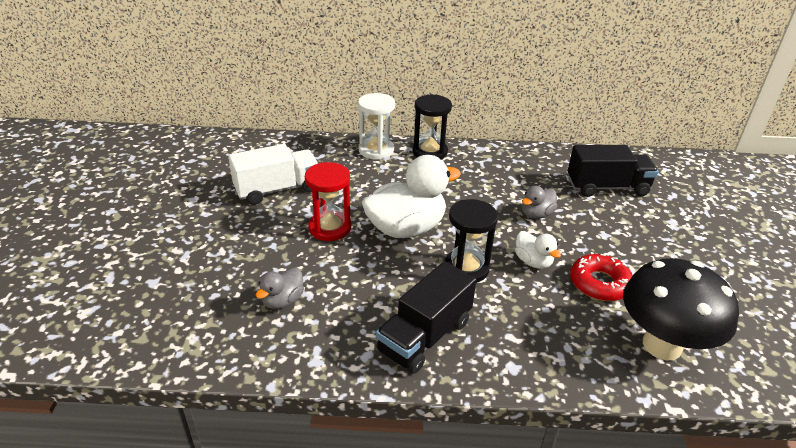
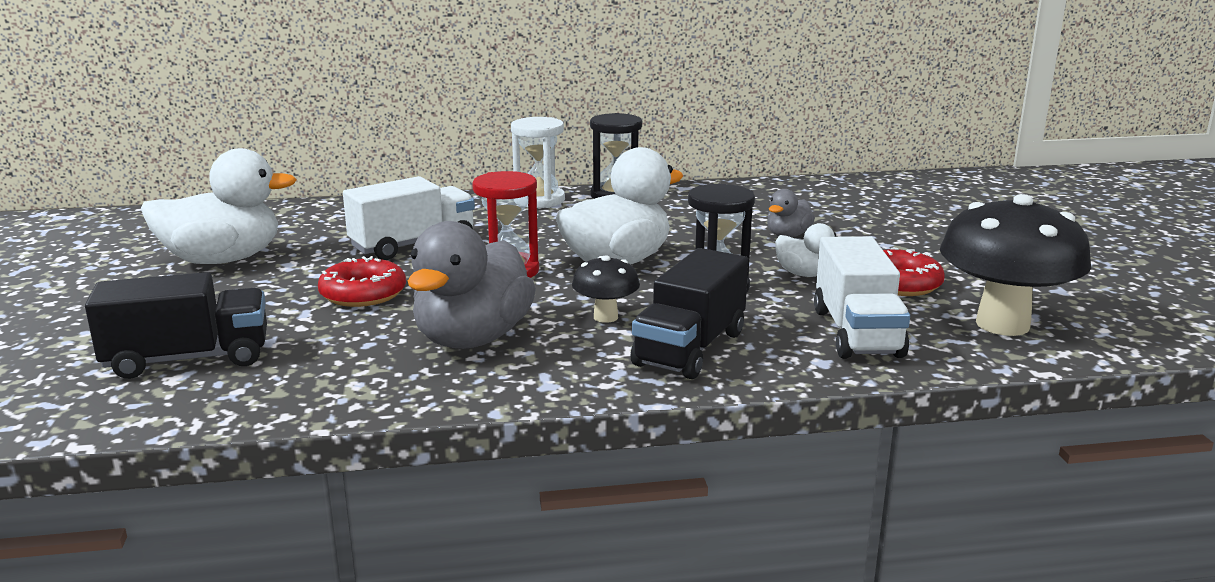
camera: 10 degrees left, 15 degrees down
grey duck [256,267,304,309] -> grey duck [408,221,536,349], size x2.04
black truck [568,145,658,197] -> black truck moved to [85,272,267,379]
none -> white duck [141,148,297,264]
none -> red donut [318,256,406,307]
none -> black mushroom [572,255,640,323]
none -> white truck [814,236,910,359]

